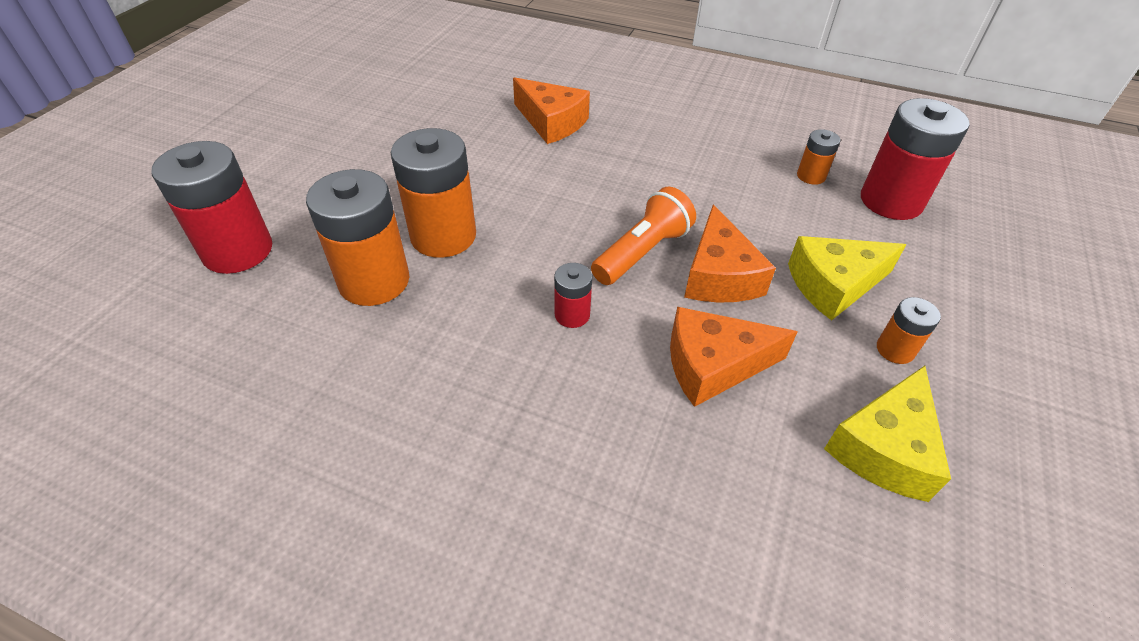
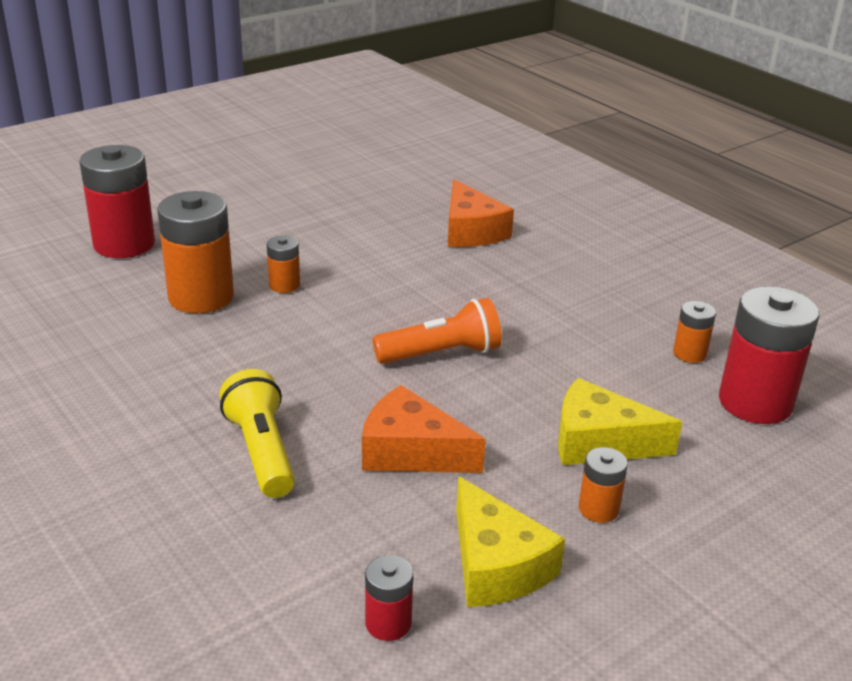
camera: 30 degrees right, 15 degrees down
orange battery [391,128,476,258] -> orange battery [267,236,300,293], size x0.49
red battery [554,263,592,328] -> red battery moved to [365,555,413,641]
orange cheese [684,205,776,303] -> none
yellow cheese [824,366,951,502] -> yellow cheese turned 90 degrees counterclockwise [456,476,565,607]
none -> yellow flashlight [219,369,295,498]

